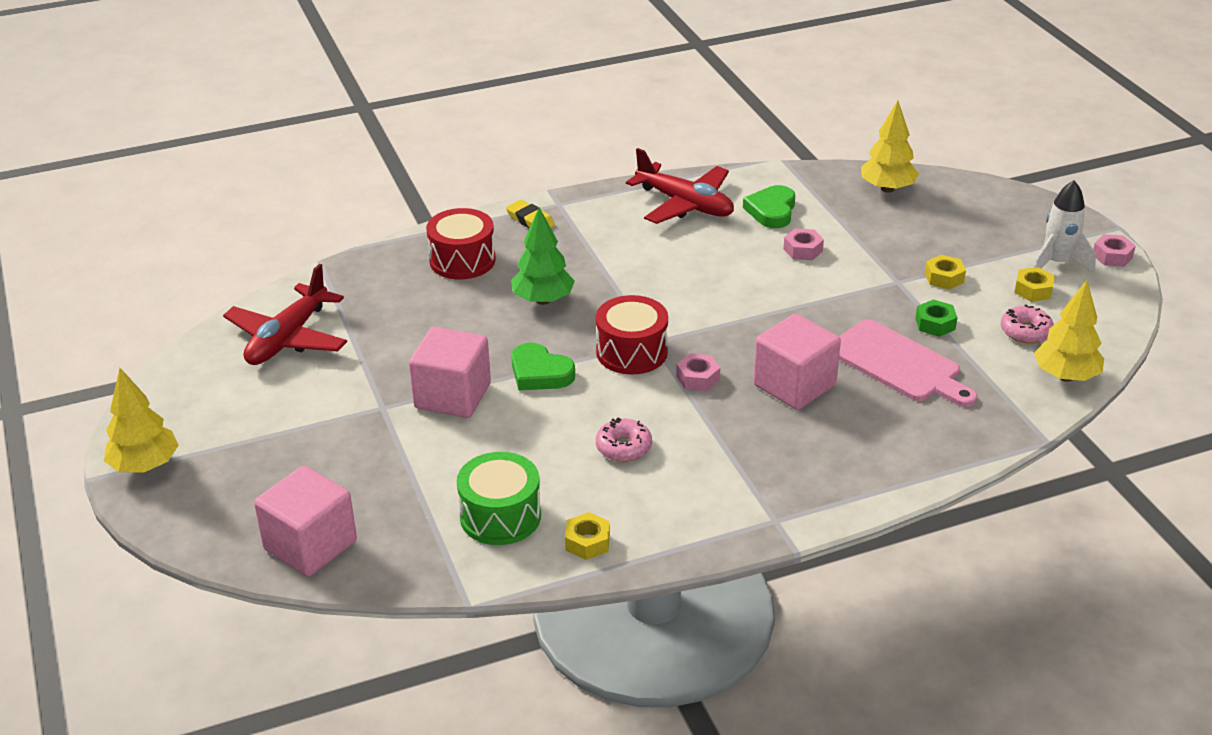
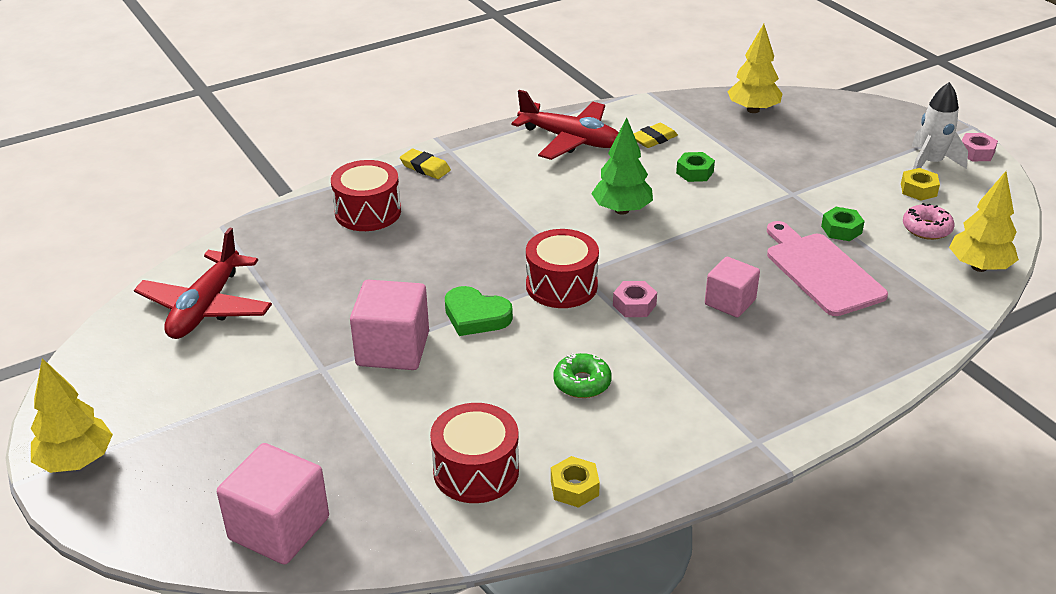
camera: 10 degrees left, 0 degrees up
green drum [457,452,541,545] -> red drum [430,403,519,503]
green tree [511,207,575,305] -> green tree moved to [591,117,653,215]
pink donut [596,417,652,462] -> green donut [553,353,612,398]
green heart [743,185,795,228] -> yellow eraser [633,123,678,148]
pink cube [753,313,841,410] -> pink cube [705,257,760,318], size x0.65
pink nut [784,228,824,260] -> green nut [676,152,715,182]
pink cutting board [839,319,977,407] -> pink cutting board turned 150 degrees counterclockwise [767,221,888,316]
yellow nut [925,255,966,290] -> none

